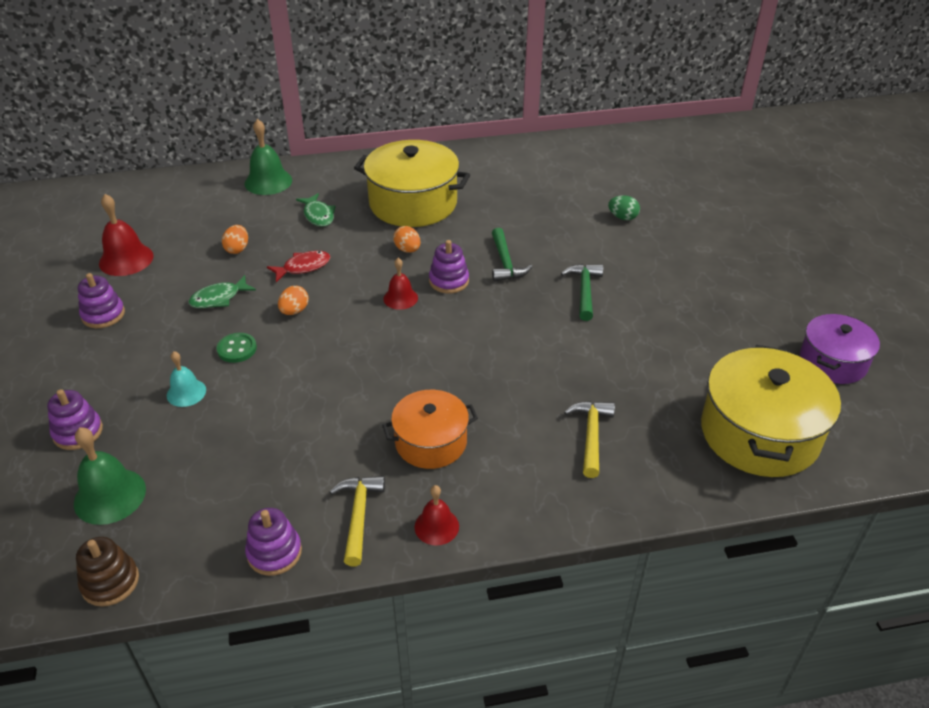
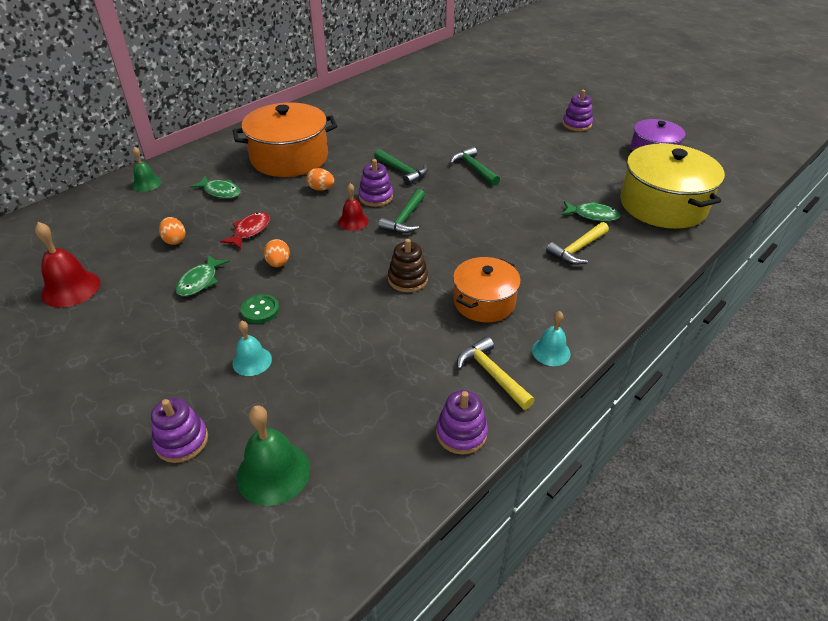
camera: 35 degrees left, 0 degrees up
brown stacking toy [76,537,139,607] -> brown stacking toy moved to [388,239,428,292]
purple stacking toy [78,273,125,328] -> purple stacking toy moved to [562,90,593,131]
green bell [244,119,292,195] -> green bell [132,146,162,192], size x0.62
yellow pot [354,140,470,227] -> orange pot [233,103,337,177]
red bell [415,485,459,546] -> turquoise bell [532,311,570,366]
yellow hammer [564,401,615,478] -> yellow hammer turned 105 degrees counterclockwise [546,222,609,265]
green egg [608,195,640,220] -> none
none -> green hammer [379,189,425,233]
none -> green fish [562,201,620,221]

